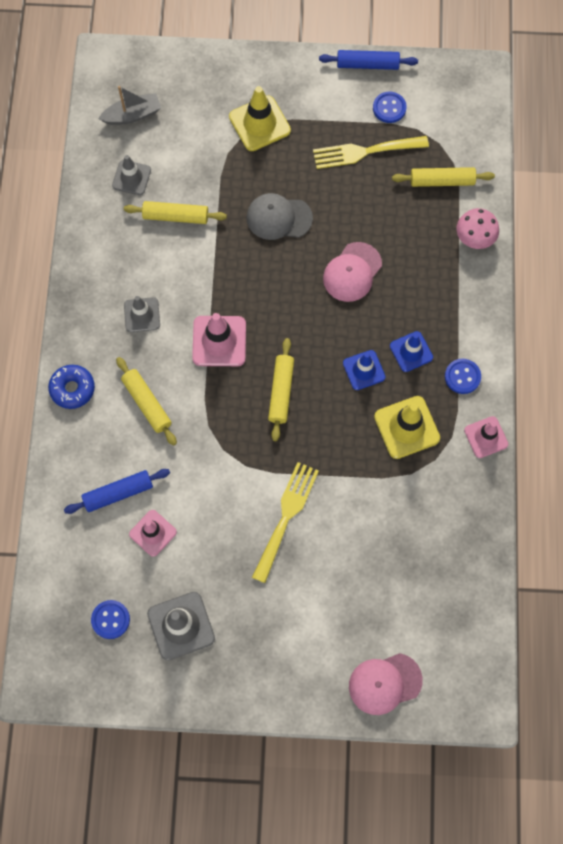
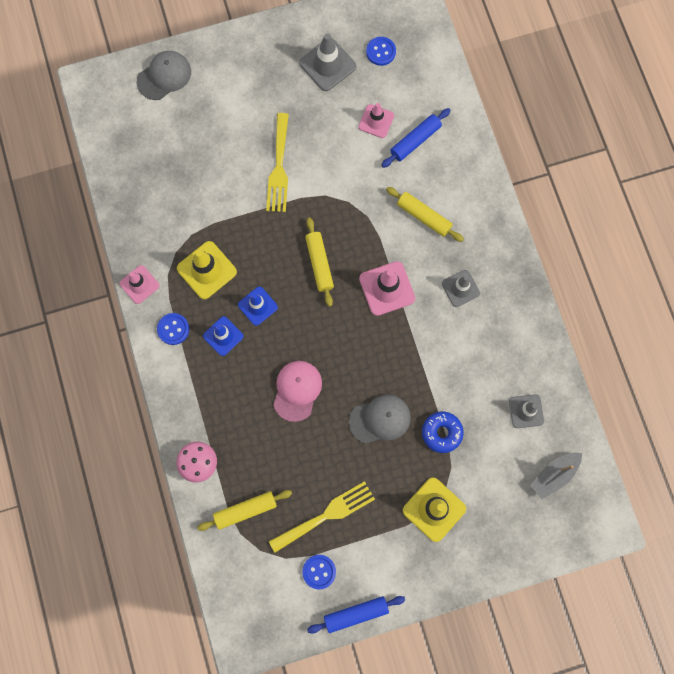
camera: 160 degrees right, 5 degrees up
blue donut [48,365,95,409] -> blue donut moved to [422,412,464,453]
yellow rolling pin [124,201,227,224] -> none
pink cap [349,653,423,715] -> grey cap [137,51,191,100]

